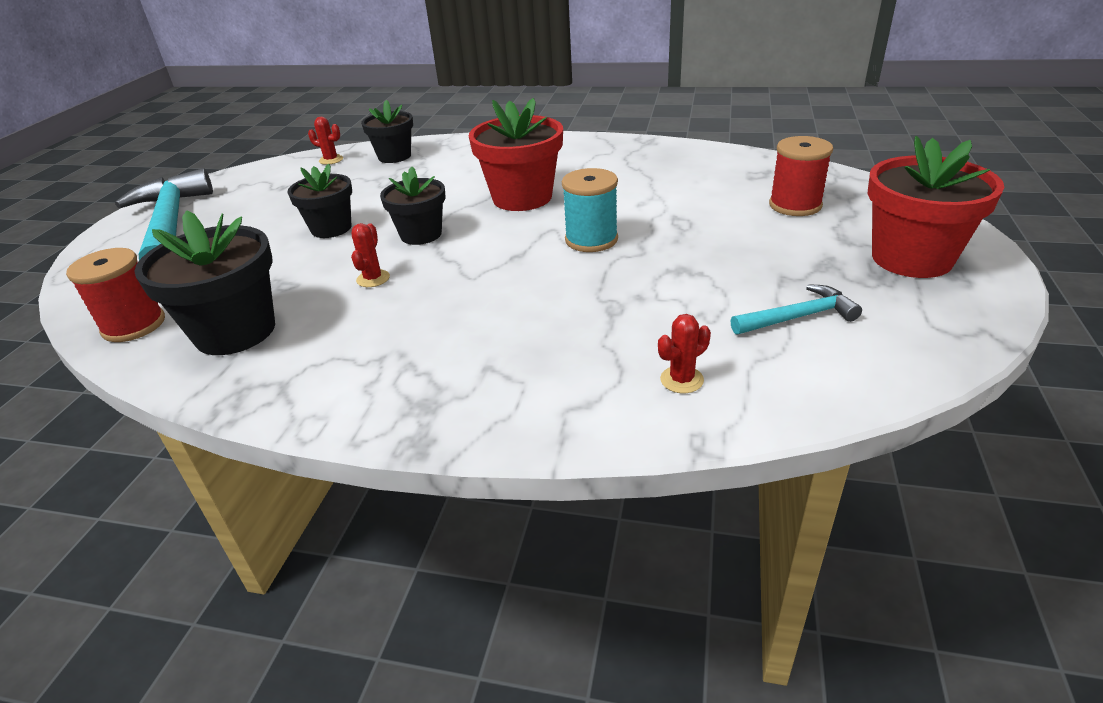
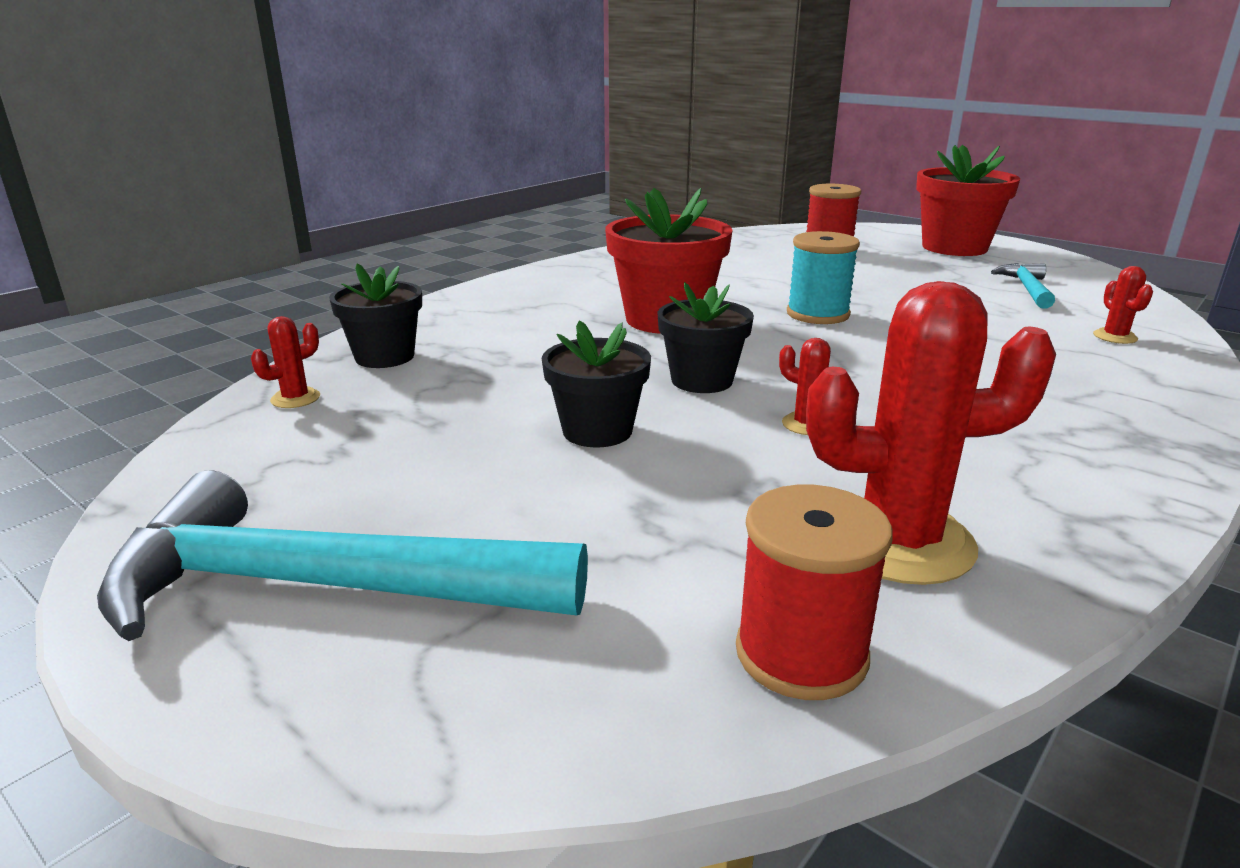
camera: 65 degrees left, 10 degrees down
black flower pot [134,210,275,355] -> red cactus [806,281,1056,585]

